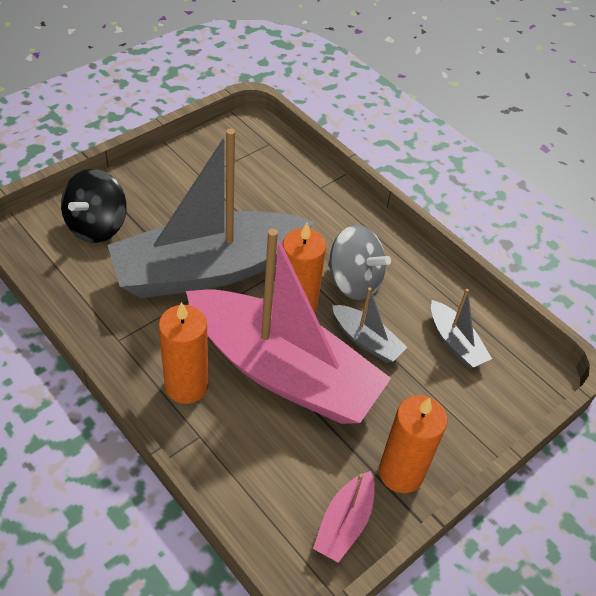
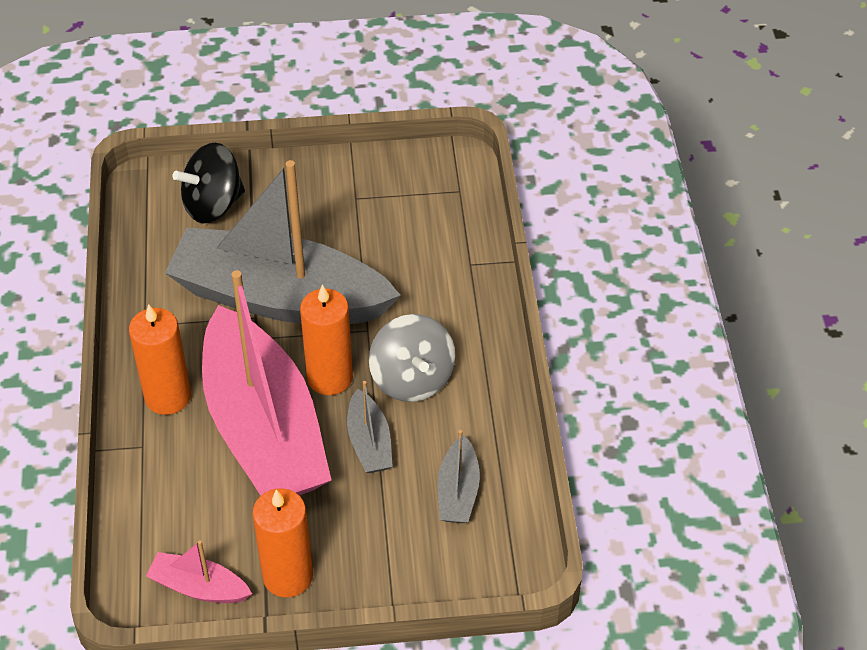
camera: 40 degrees right, 0 degrees up
pink boat [313,471,375,563] -> pink boat turned 45 degrees clockwise [146,540,252,603]

